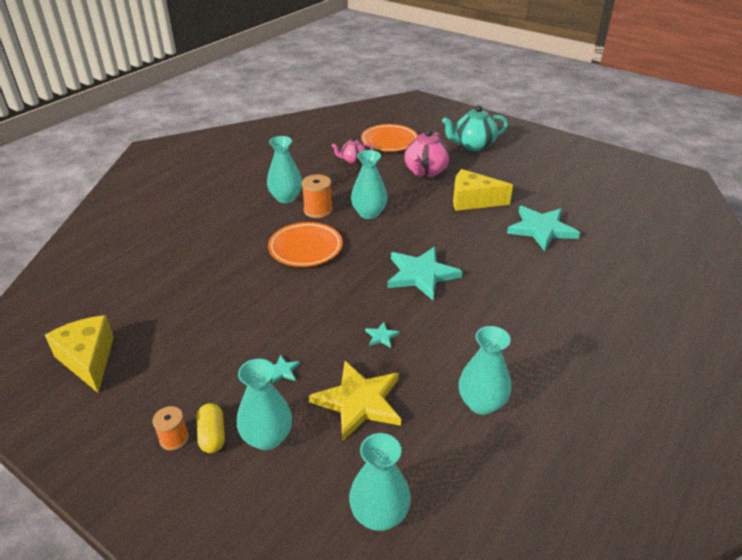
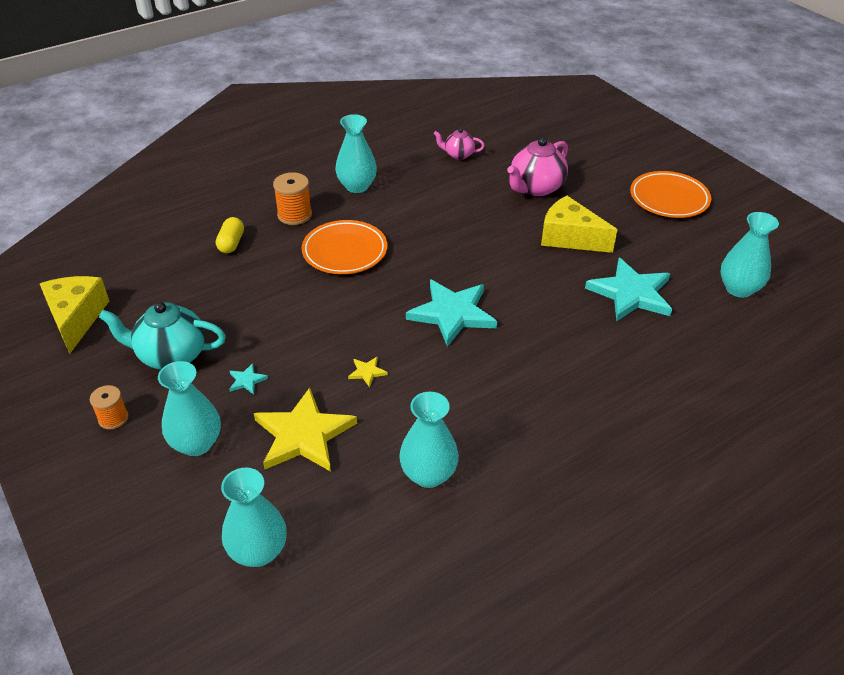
camera: 20 degrees right, 5 degrees up
yellow capsule [197,403,225,453] -> yellow capsule moved to [216,217,244,253]
orange spool [302,174,333,218] -> orange spool moved to [273,172,312,225]
turquoise vase [351,150,388,219] -> turquoise vase moved to [720,212,779,298]
orange plate [361,124,418,152] -> orange plate moved to [630,171,712,218]
turquoise star [365,322,400,348] -> yellow star [348,356,388,387]
turquoise teapot [442,105,508,151] -> turquoise teapot moved to [99,302,226,369]

